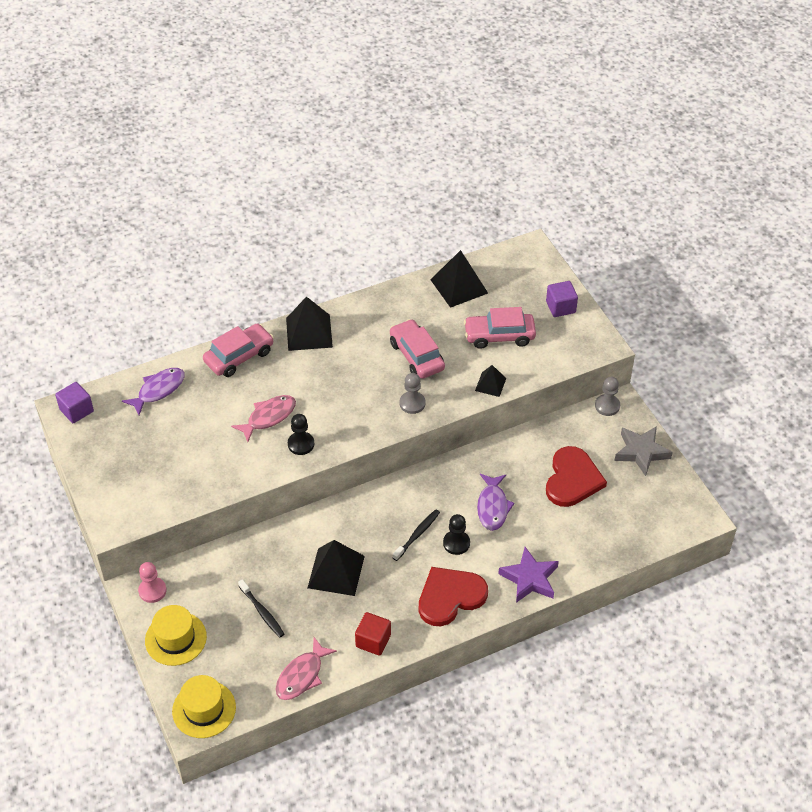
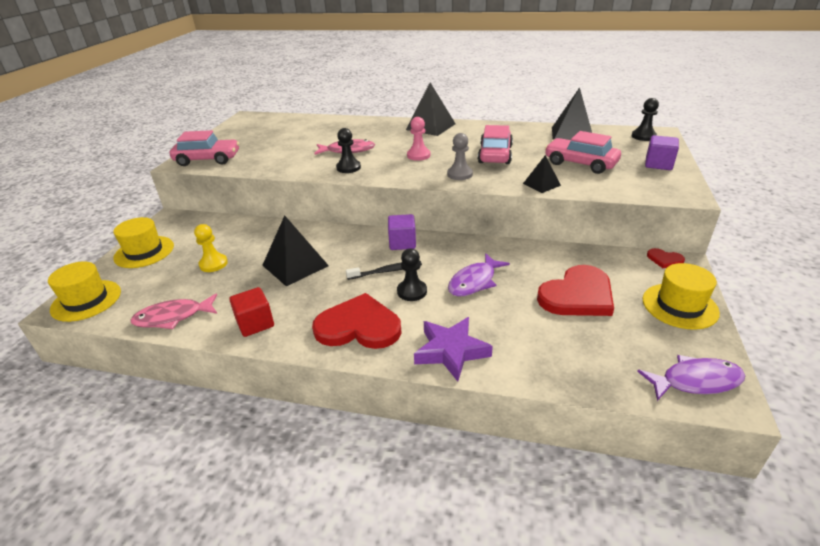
camera: 40 degrees right, 15 degrees down
purple cube [55,382,94,423] -> purple cube moved to [388,214,416,250]
purple fish [122,368,185,415] -> purple fish moved to [637,355,746,401]
pink pawn [138,562,166,603] -> pink pawn moved to [407,117,430,161]
pink car [203,324,274,377] -> pink car moved to [170,130,239,166]
black toothbrush [238,579,284,637] -> yellow pawn [194,224,228,272]
grey pawn [595,377,620,416] -> red heart [647,248,685,268]
grey star [614,426,673,476] -> yellow hat [643,263,720,330]
none -> black pawn [632,98,659,141]

